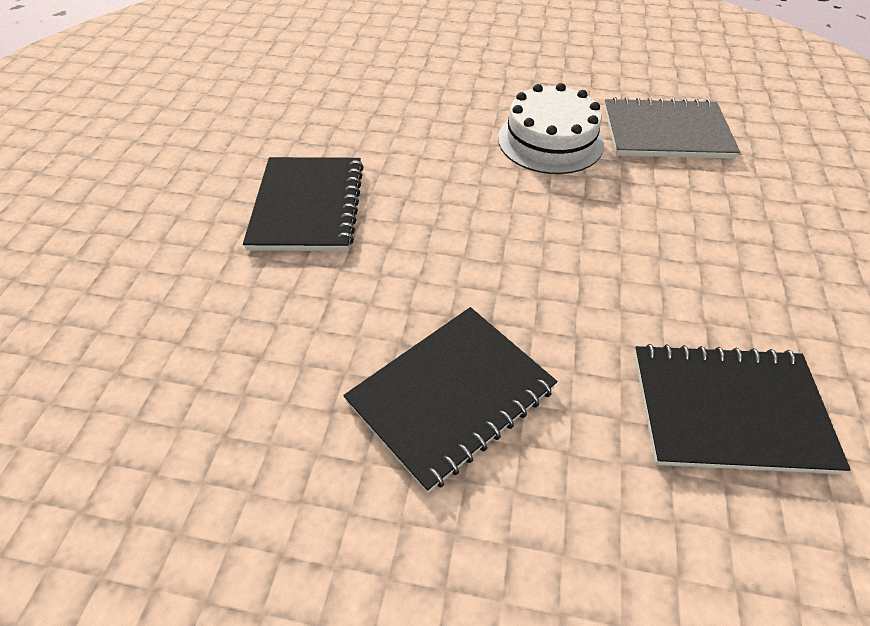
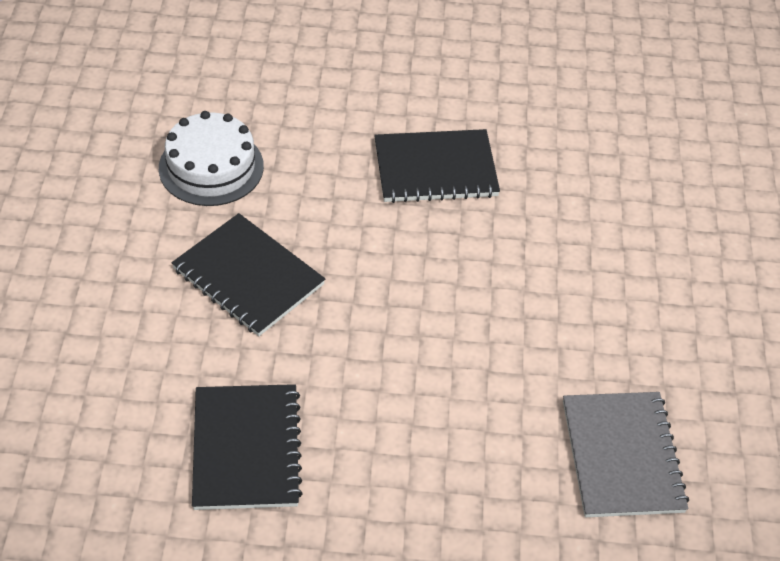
camera: 80 degrees right, 0 degrees up
white cake [498,83,604,174] -> white cake moved to [159,111,264,206]

